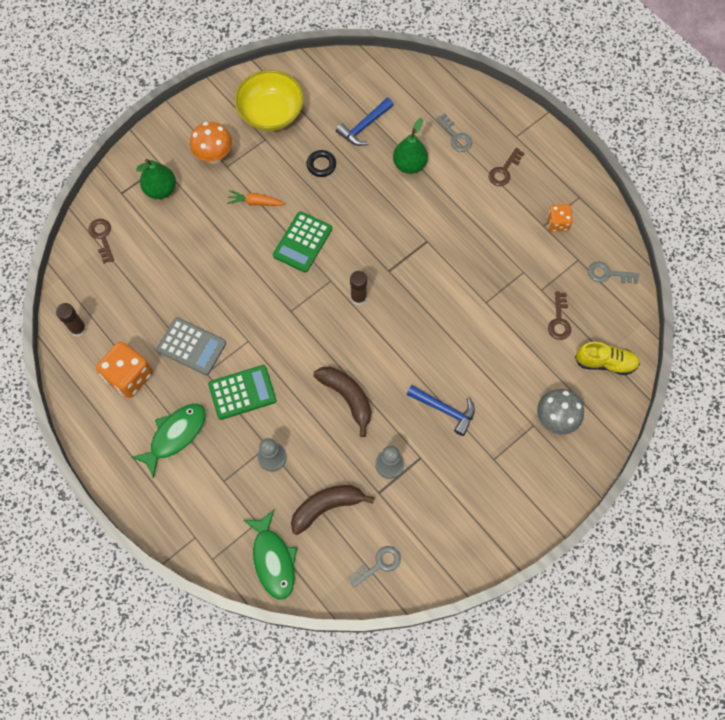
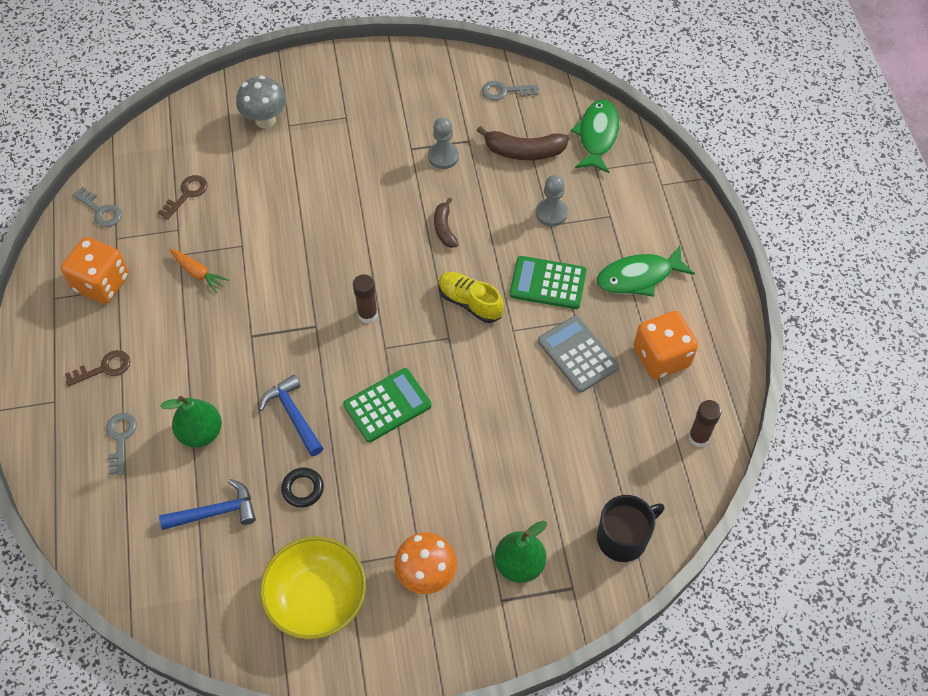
camera: 150 degrees left, 10 degrees down
brown key [88,219,114,263] -> black mug [597,495,664,562]
orange carrot [227,190,285,206] -> orange carrot moved to [170,249,229,293]
brown banana [314,367,371,437] -> brown banana [434,197,459,248], size x0.62
blue hammer [406,385,475,436] -> blue hammer moved to [259,375,323,456]
orange dice [547,204,573,232] -> orange dice [61,237,129,304], size x1.72
yellow shoe [575,342,640,375] -> yellow shoe moved to [438,272,504,323]

